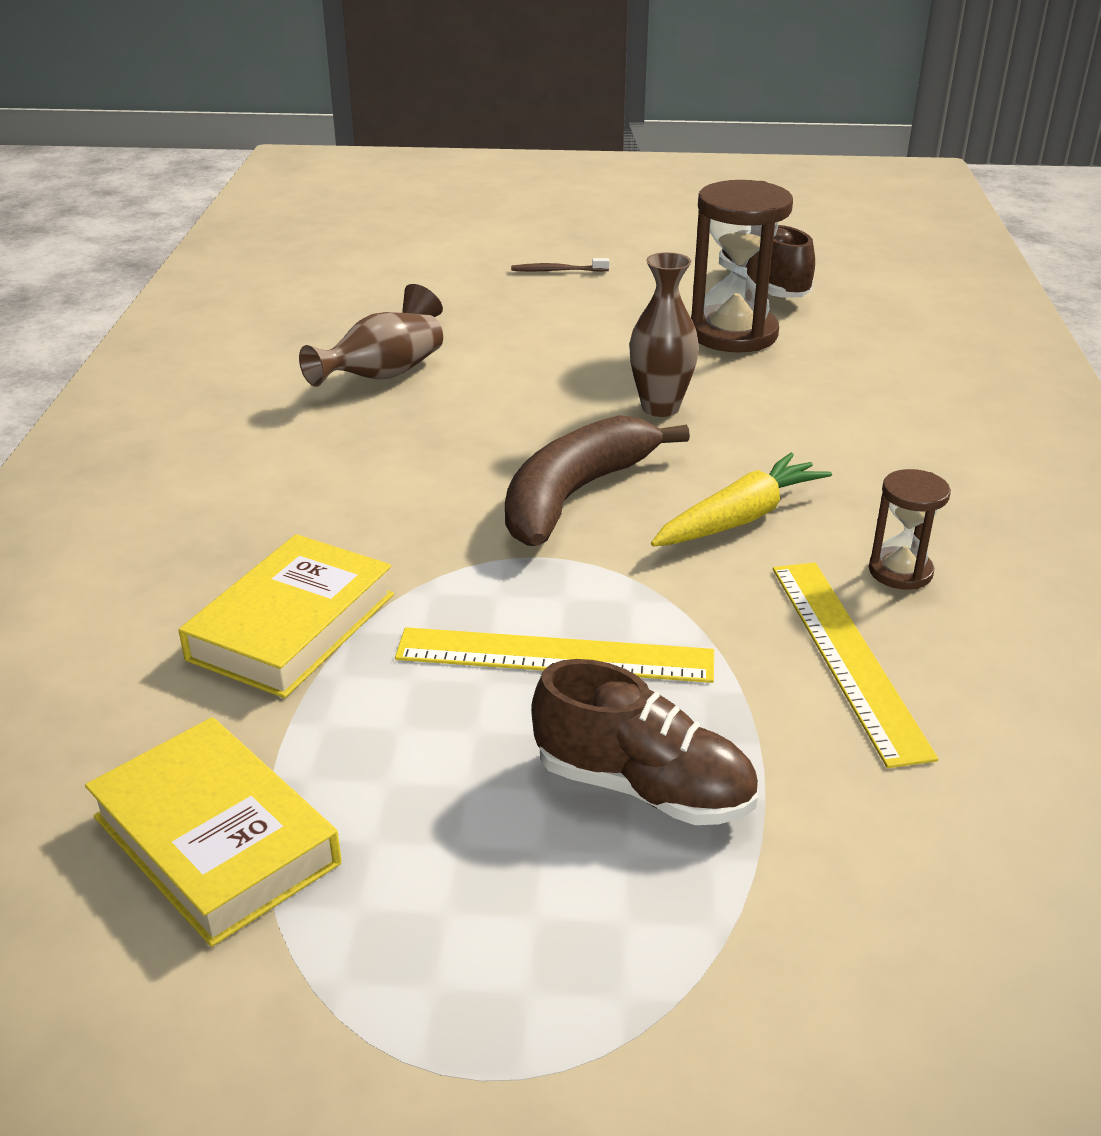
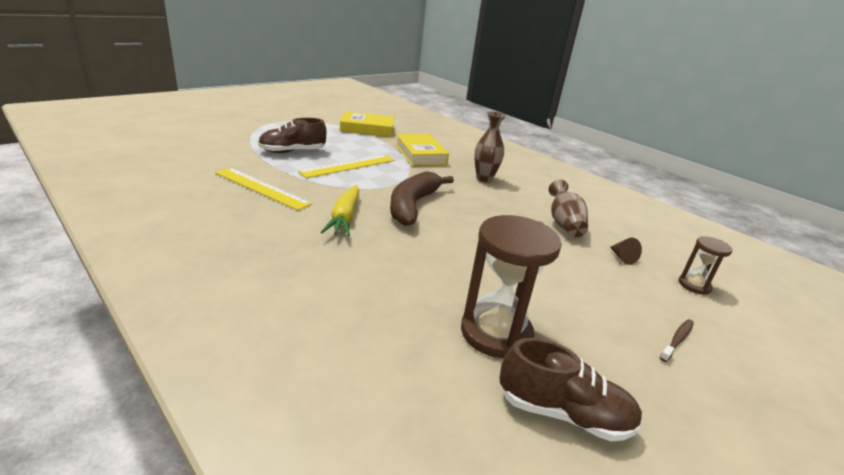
camera: 130 degrees right, 5 degrees down
brown banana [505,415,690,546] -> brown banana turned 150 degrees counterclockwise [390,171,454,226]
brown vase [629,252,699,417] -> brown vase moved to [474,111,506,182]
brown hourglass [869,469,951,590] -> brown hourglass moved to [679,236,732,295]

